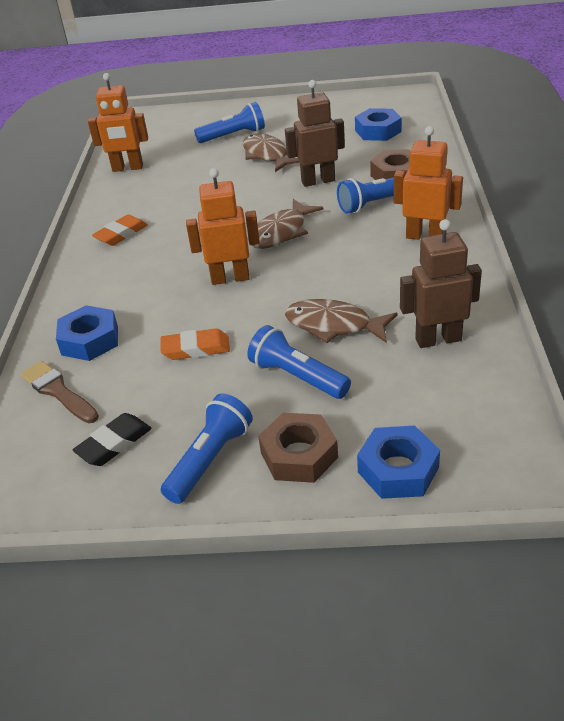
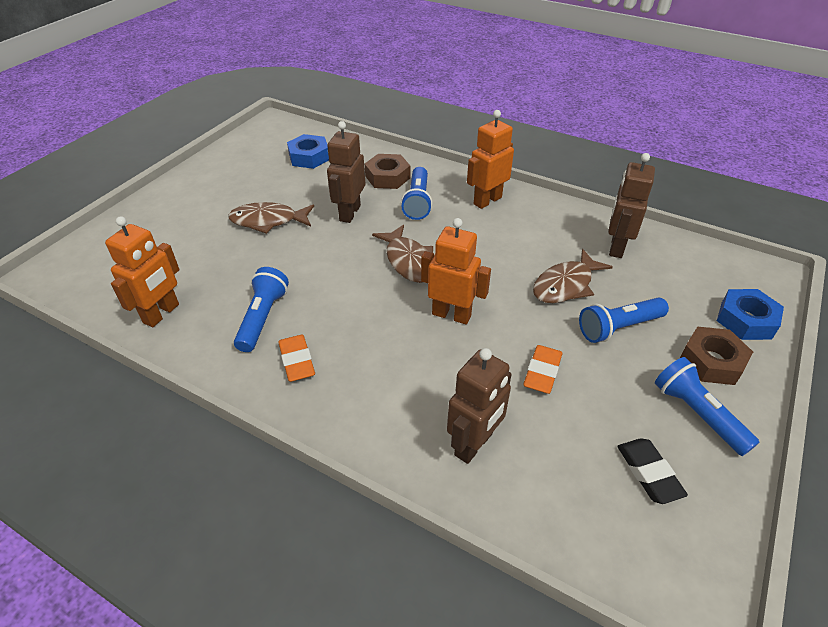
camera: 65 degrees left, 5 degrees up
brown brush [20,361,99,423] -> none
blue nut [56,305,118,361] -> brown robot [447,348,512,464]
orange robot [186,168,260,285] -> orange robot turned 90 degrees clockwise [421,218,491,325]
blue flashlight [194,102,265,143] -> blue flashlight moved to [234,267,289,352]

